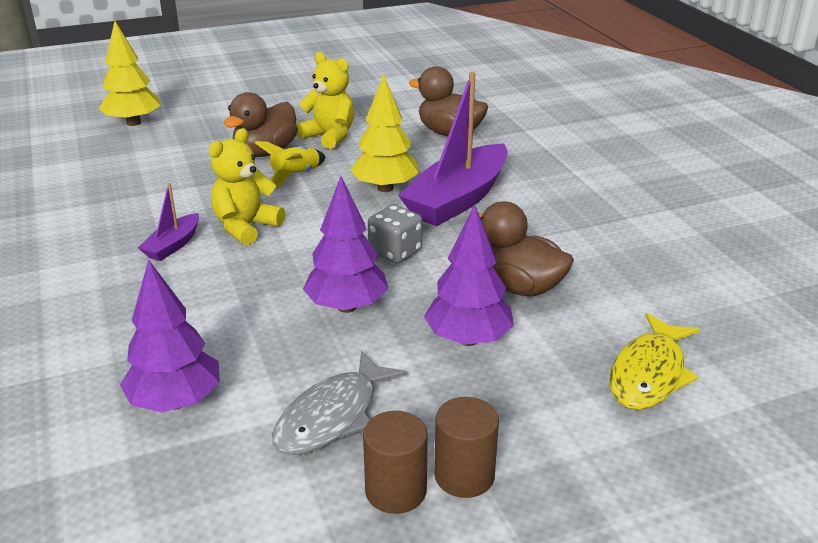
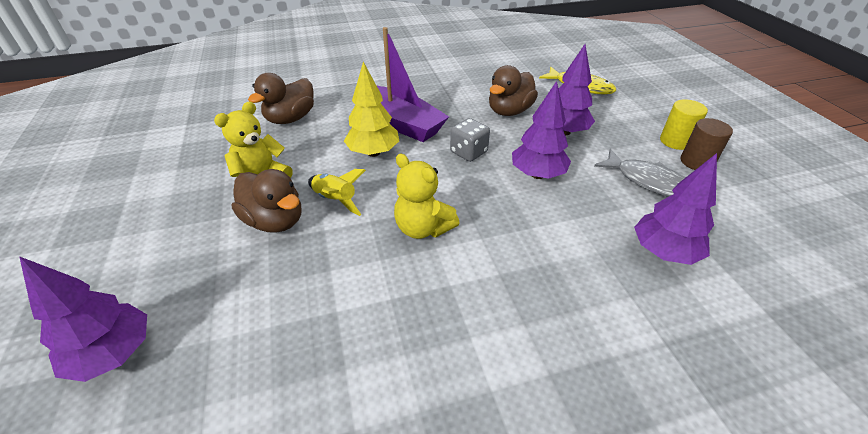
camera: 85 degrees left, 10 degrees up
yellow tree [99,21,160,126] -> purple tree [19,256,147,382]
purple boat [138,183,199,261] -> none
brown cylinder [434,397,499,498] -> yellow cylinder [660,99,708,150]

